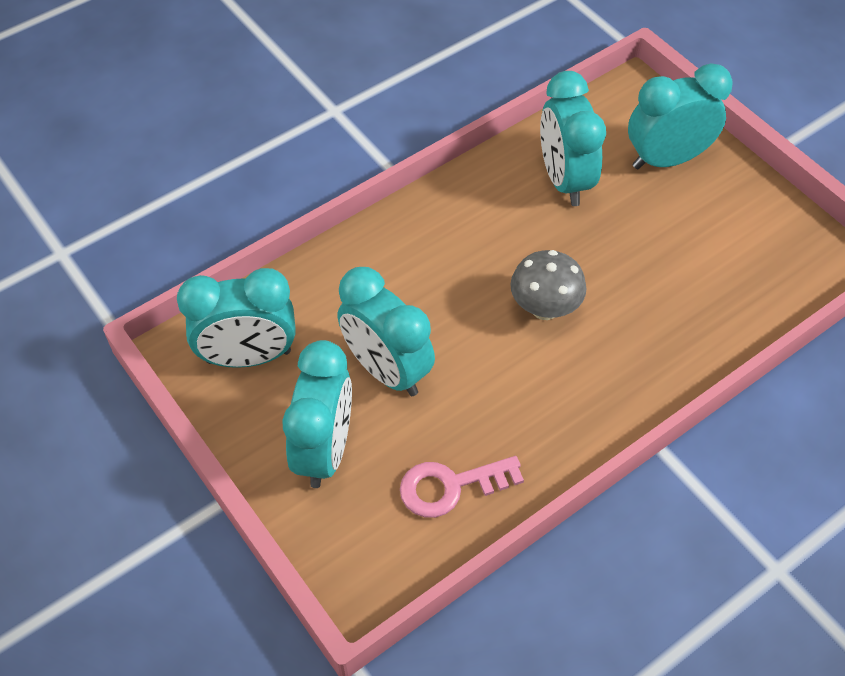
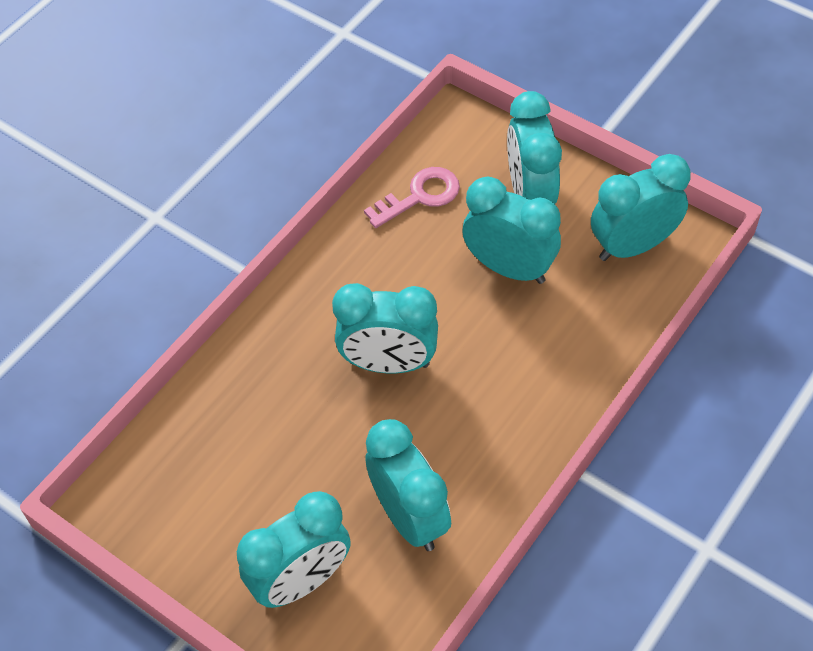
camera: 165 degrees right, 0 degrees up
grey mushroom [510,250,587,320] -> turquoise clock [332,283,438,373]

